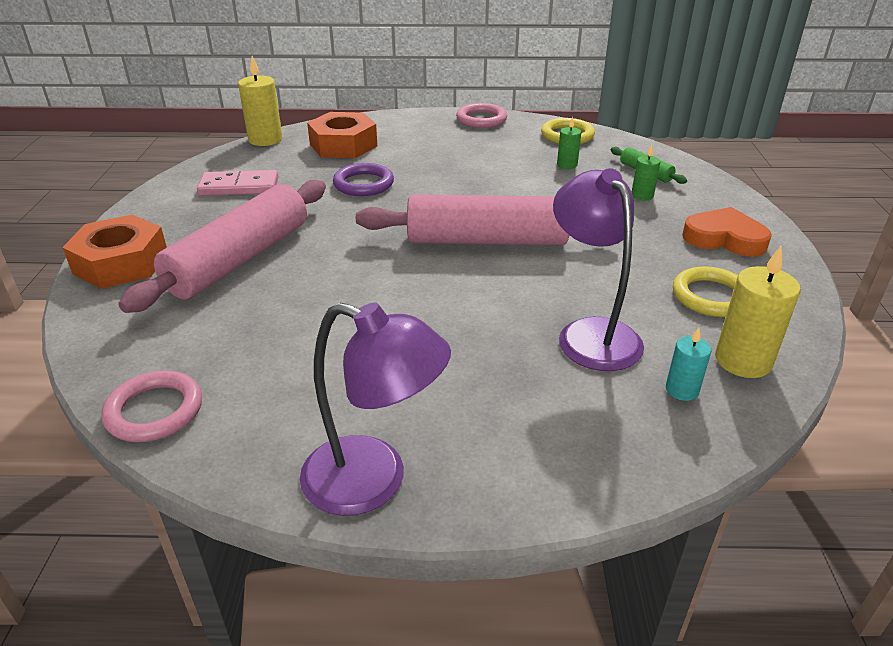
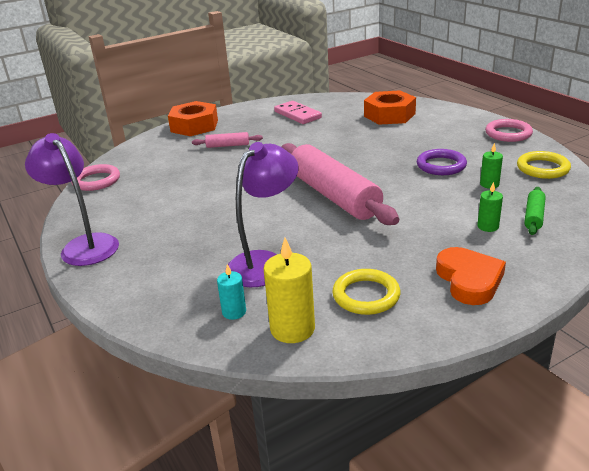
camera: 60 degrees right, 5 degrees down
pink rolling pin [118,180,326,313] -> pink rolling pin [192,132,263,148], size x0.43
yellow candle [238,56,283,146] -> none
purple lamp [300,302,451,516] -> purple lamp turned 150 degrees clockwise [25,133,119,266]
purple ring [333,163,394,196] -> purple ring moved to [417,149,467,175]

